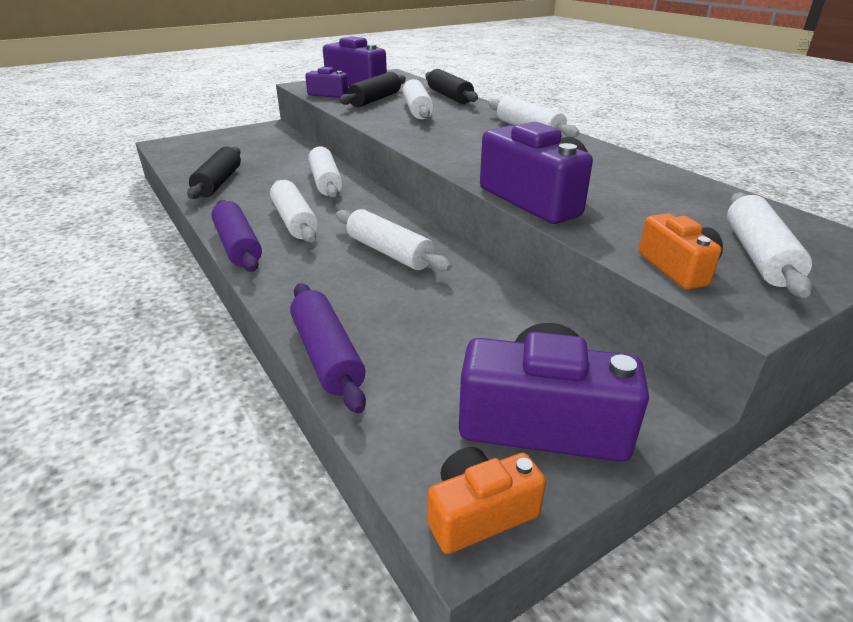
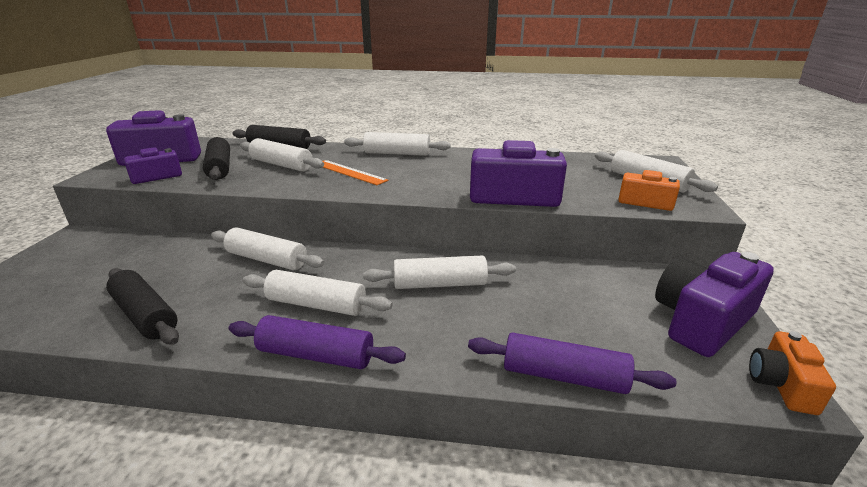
camera: 50 degrees left, 5 degrees down
none -> orange ruler [323,160,388,185]

